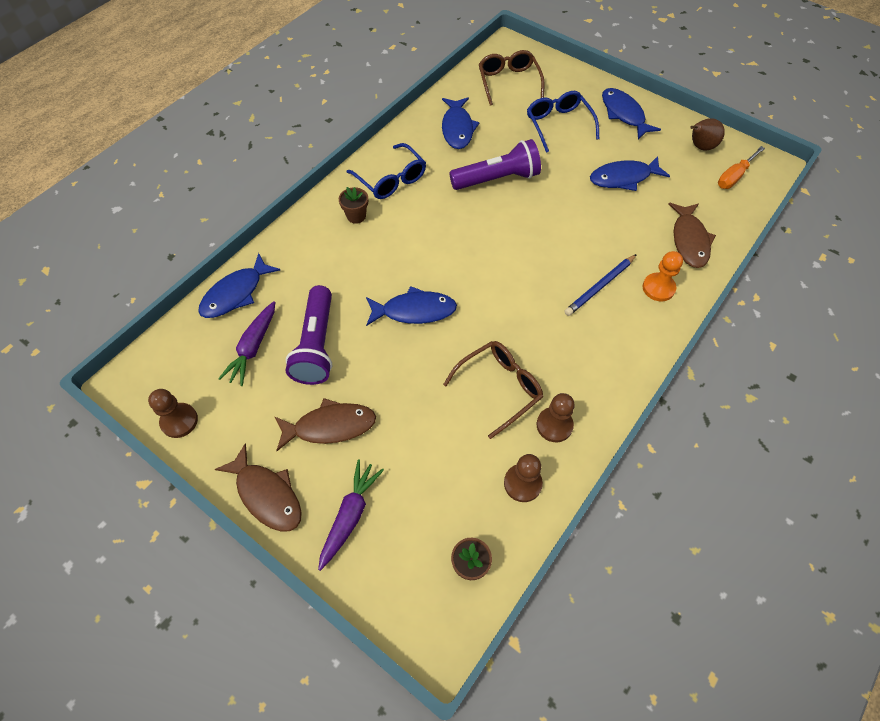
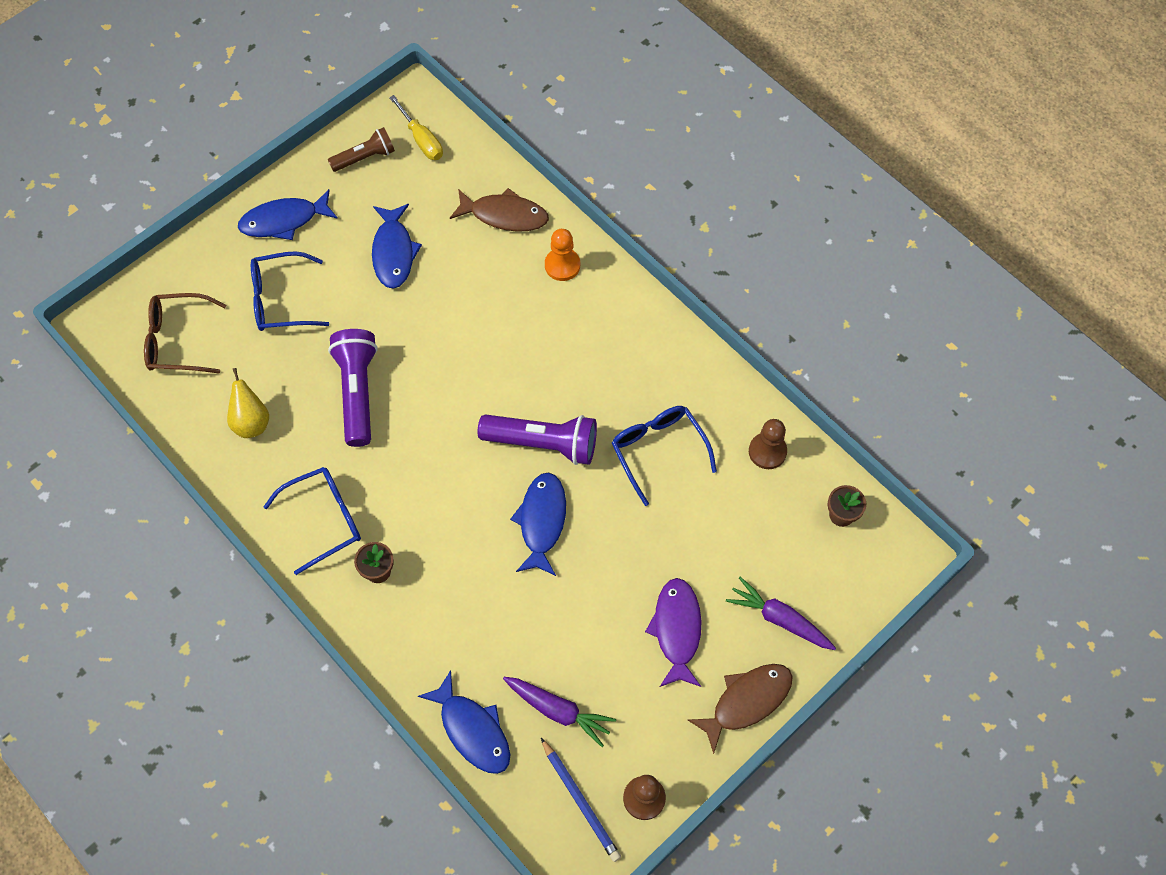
camera: 80 degrees left, 5 degrees up
brown fish [275,398,376,451] -> purple fish [645,578,701,687]
purple flashlight [286,285,332,385] -> purple flashlight moved to [478,414,597,465]
blue fish [442,97,480,149] -> yellow pear [227,368,269,438]
brown glasses [443,341,543,439] -> blue glasses [612,406,717,506]
brown pawn [537,393,575,442] -> none
blue pencil [564,254,637,316] -> blue pencil moved to [541,738,621,862]
brown pear [690,118,725,150] -> brown flashlight [328,127,395,172]
orange screwdriver [718,146,765,189] -> yellow screwdriver [389,95,443,160]

